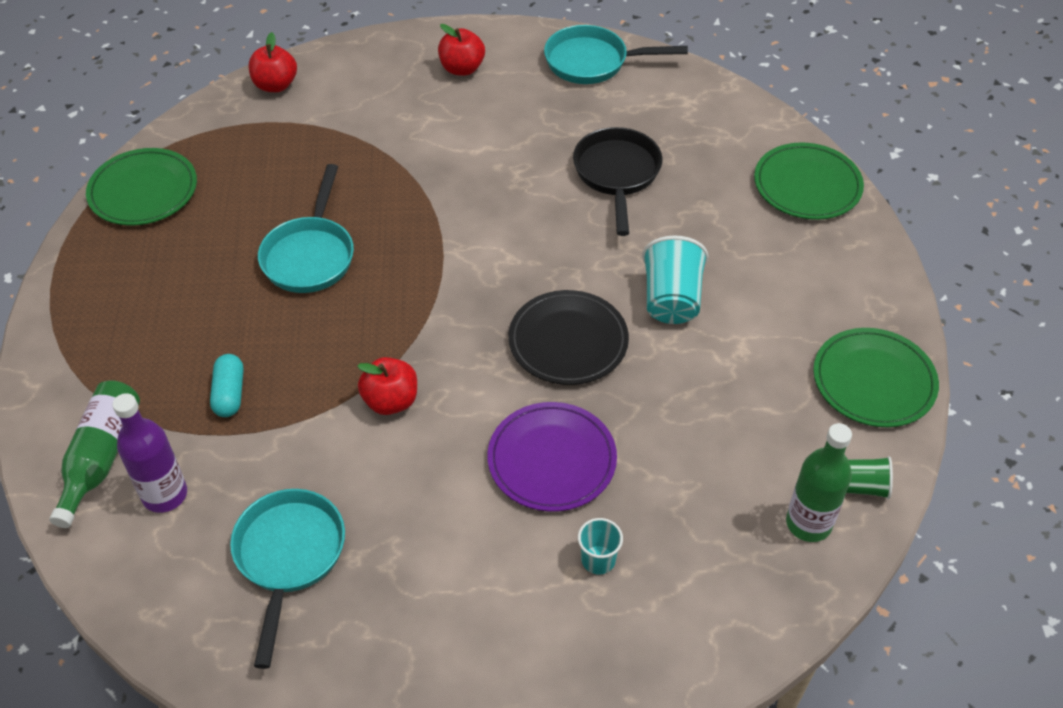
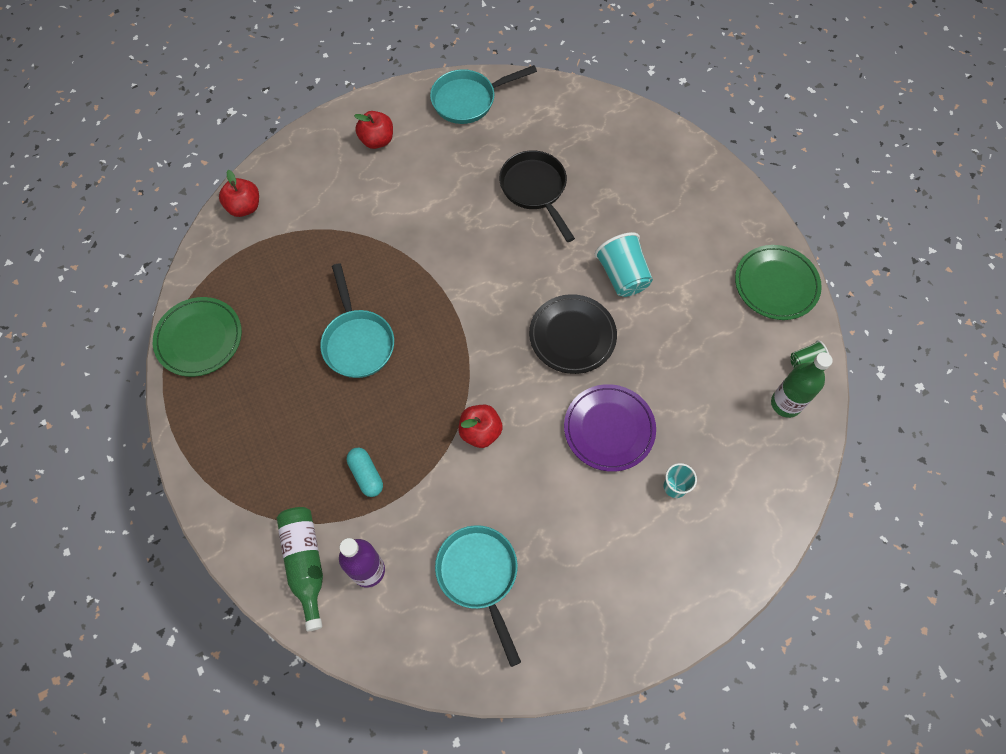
camera: 25 degrees left, 15 degrees up
green plate [754,142,864,220] -> none

